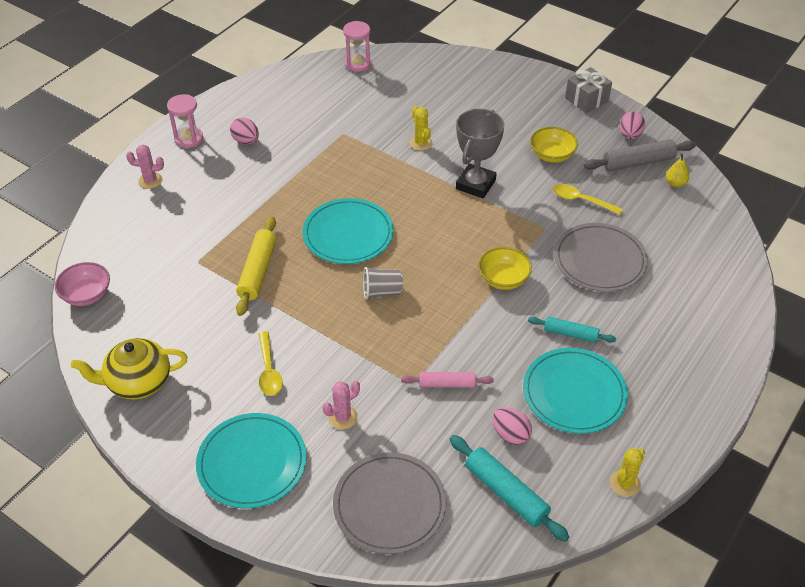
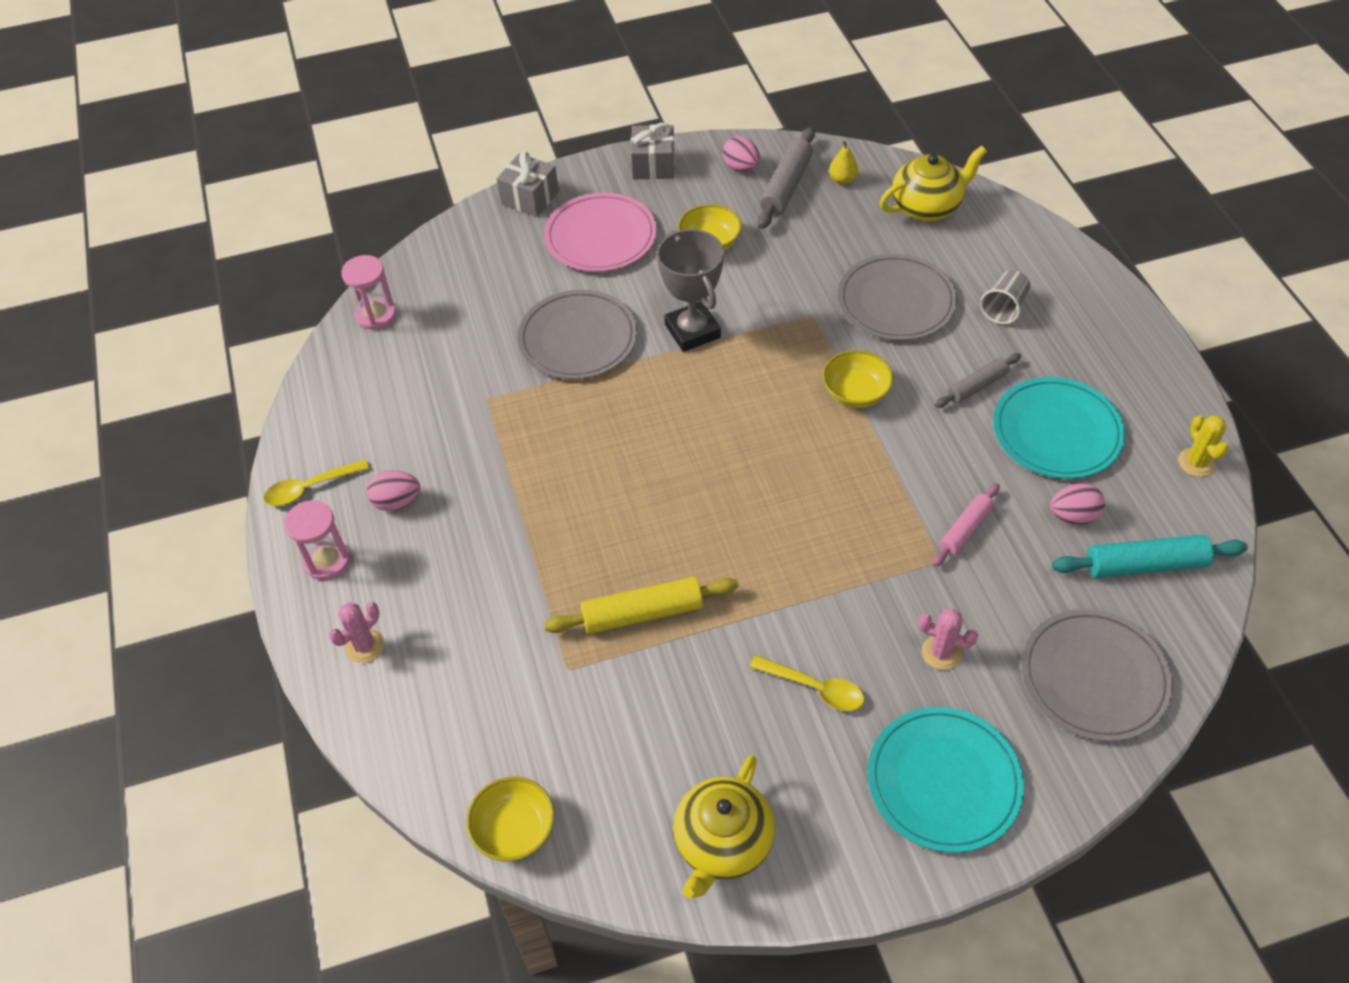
camera: 50 degrees left, 5 degrees up
pink bowl [55,262,110,306] -> yellow bowl [466,777,555,861]
yellow rolling pin [236,216,276,316] -> yellow rolling pin turned 60 degrees counterclockwise [544,577,739,634]
turquoise plate [303,198,394,264] -> none
pink cactus [323,381,360,429] -> pink cactus turned 75 degrees counterclockwise [918,609,978,670]
grey cup [363,267,403,300] -> grey cup moved to [980,270,1030,324]
yellow cactus [410,106,433,151] -> grey plate [517,289,637,379]
turquoise rolling pin [528,316,616,343] -> grey rolling pin [935,353,1021,408]
yellow spoon [553,184,622,215] -> yellow spoon moved to [264,459,369,506]
none -> grey gift [497,152,559,217]
none -> pink plate [544,193,657,272]
none -> yellow teapot [880,146,987,221]

